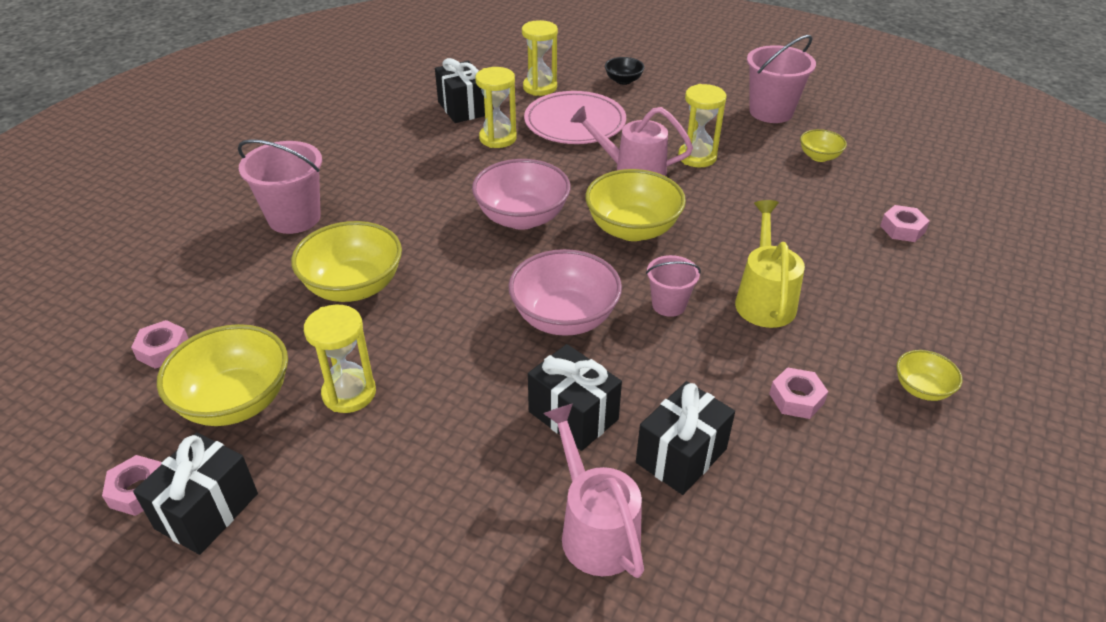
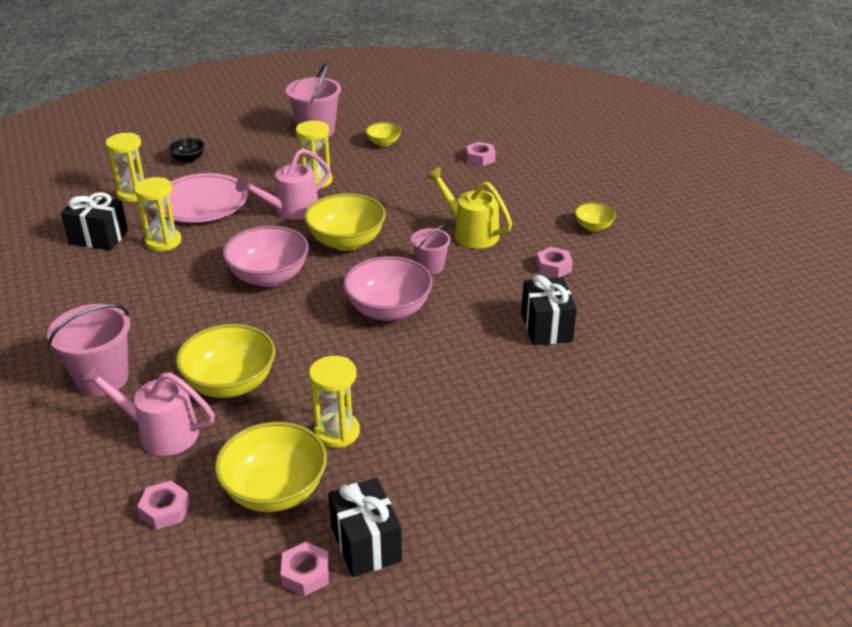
camera: 50 degrees left, 5 degrees down
black gift [528,344,622,451] -> none
pink watering can [543,404,644,578] -> pink watering can moved to [80,364,215,456]

